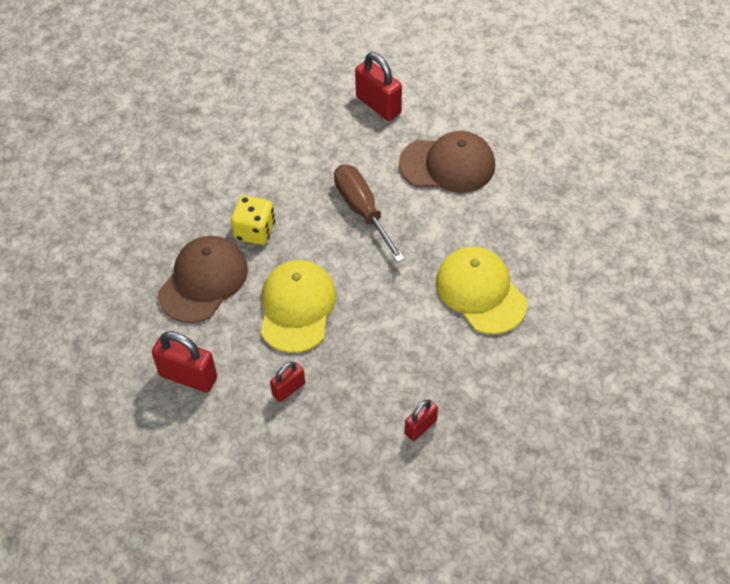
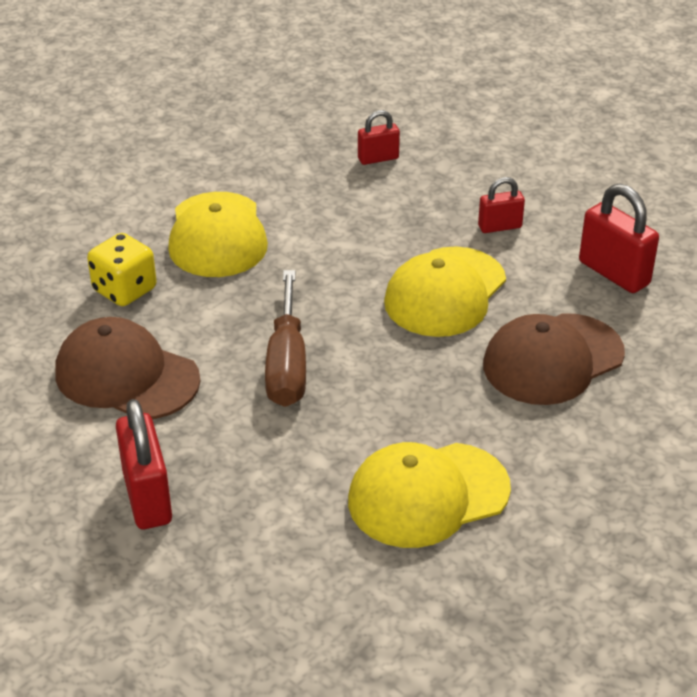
camera: 155 degrees left, 15 degrees down
yellow dice [231,196,275,245] -> yellow dice moved to [87,233,157,306]
none -> yellow cap [348,442,511,548]

